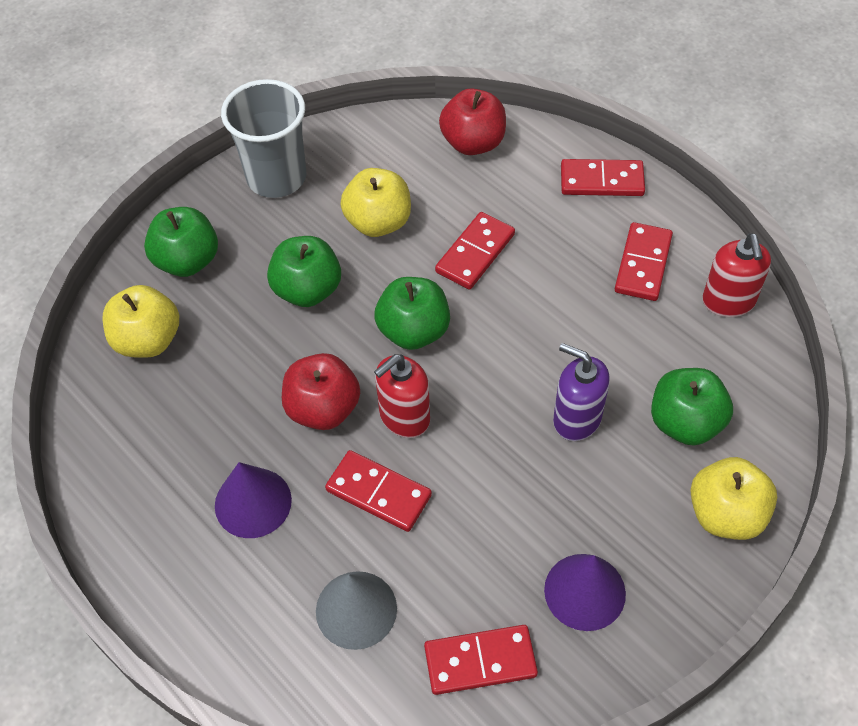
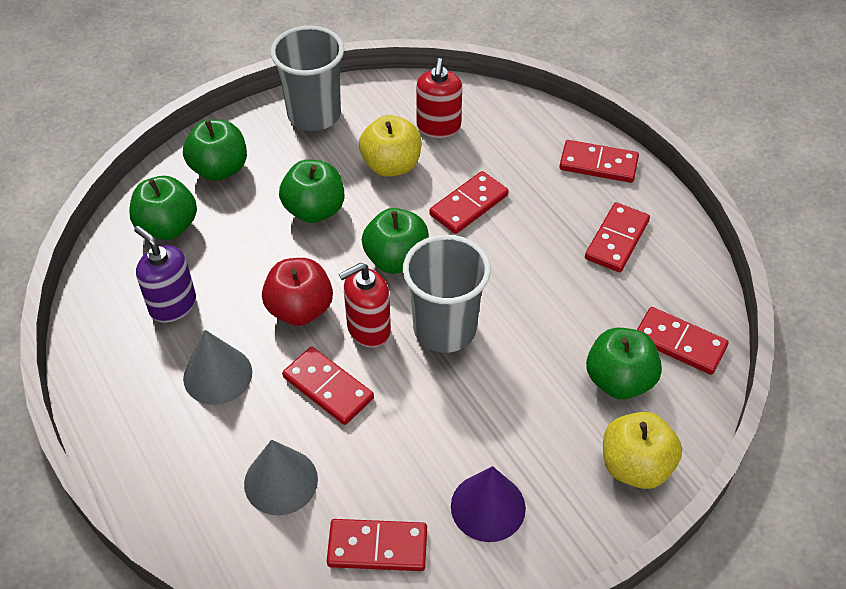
camera: 10 degrees right, 5 degrees down
yellow apple [103,285,179,358] -> green apple [129,176,197,240]
purple cone [215,462,292,538] -> grey cone [183,330,252,405]
red apple [439,88,506,155] -> none
purple soap dispenser [553,343,610,441] -> purple soap dispenser moved to [134,226,196,323]
red soap dispenser [702,233,771,317] -> red soap dispenser moved to [416,58,462,138]
none -> grey cup [403,235,491,353]
none -> red domino [637,307,729,375]

